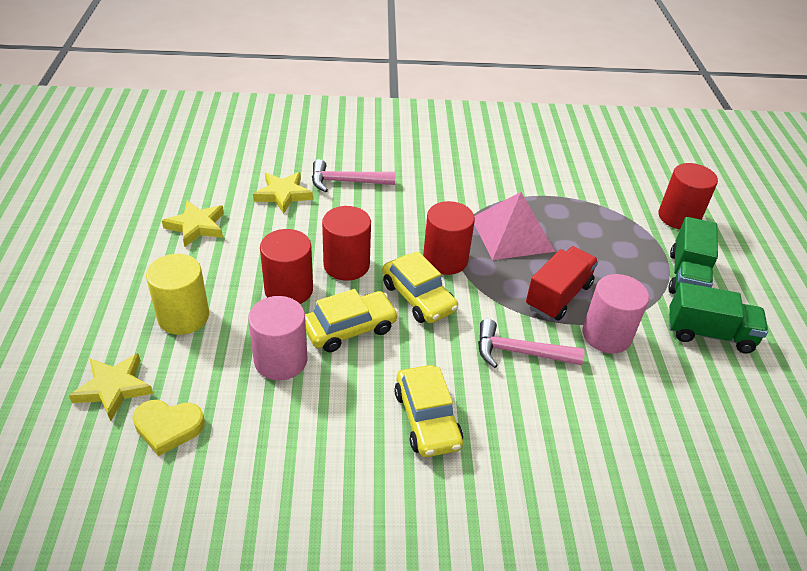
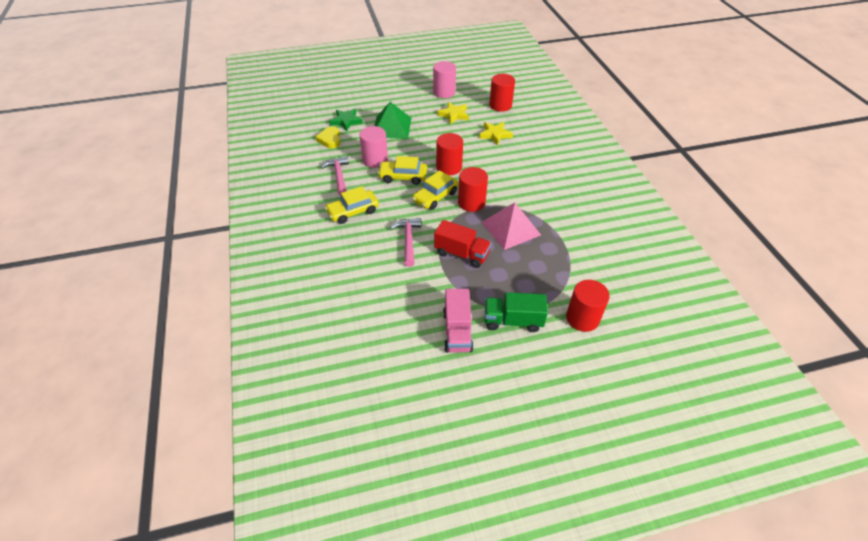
camera: 80 degrees right, 5 degrees up
yellow star [69,353,153,421] -> green star [329,109,363,132]
yellow cylinder [146,254,209,335] -> green pyramid [374,102,411,139]
red cylinder [260,229,313,304] -> red cylinder moved to [489,74,515,112]
yellow car [305,289,398,352] -> yellow car turned 135 degrees clockwise [378,156,427,185]
pink hammer [312,159,395,192] -> pink hammer moved to [321,156,349,196]
pink cylinder [582,274,649,354] -> pink cylinder moved to [433,61,456,98]
green truck [669,282,768,354] -> pink truck [443,289,473,353]

